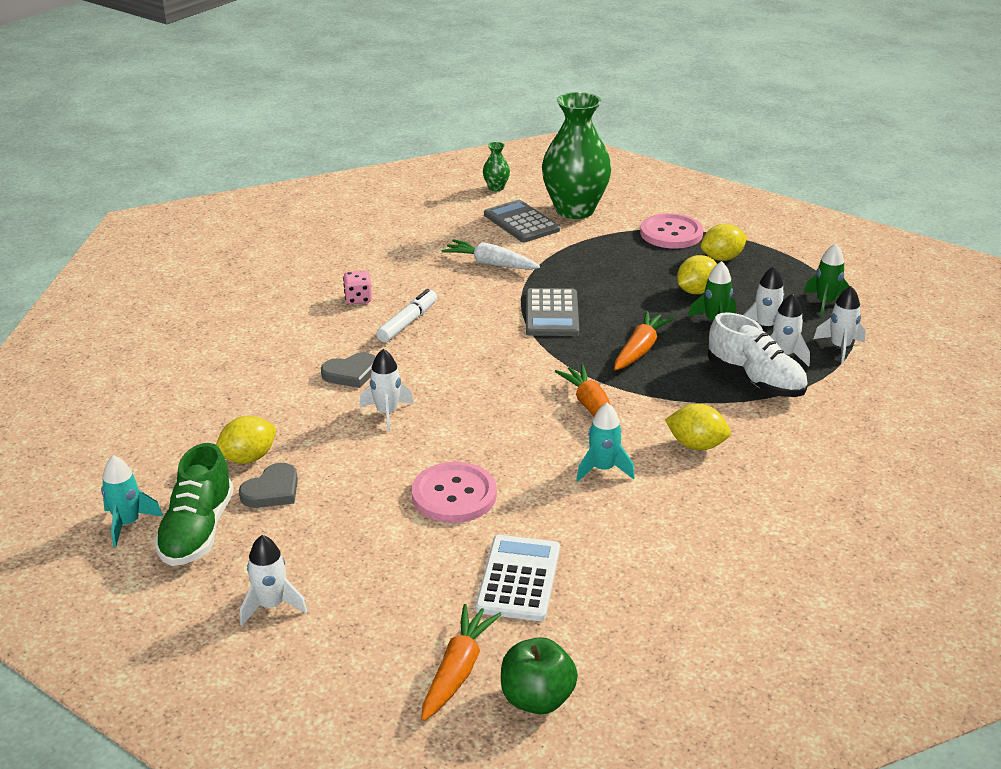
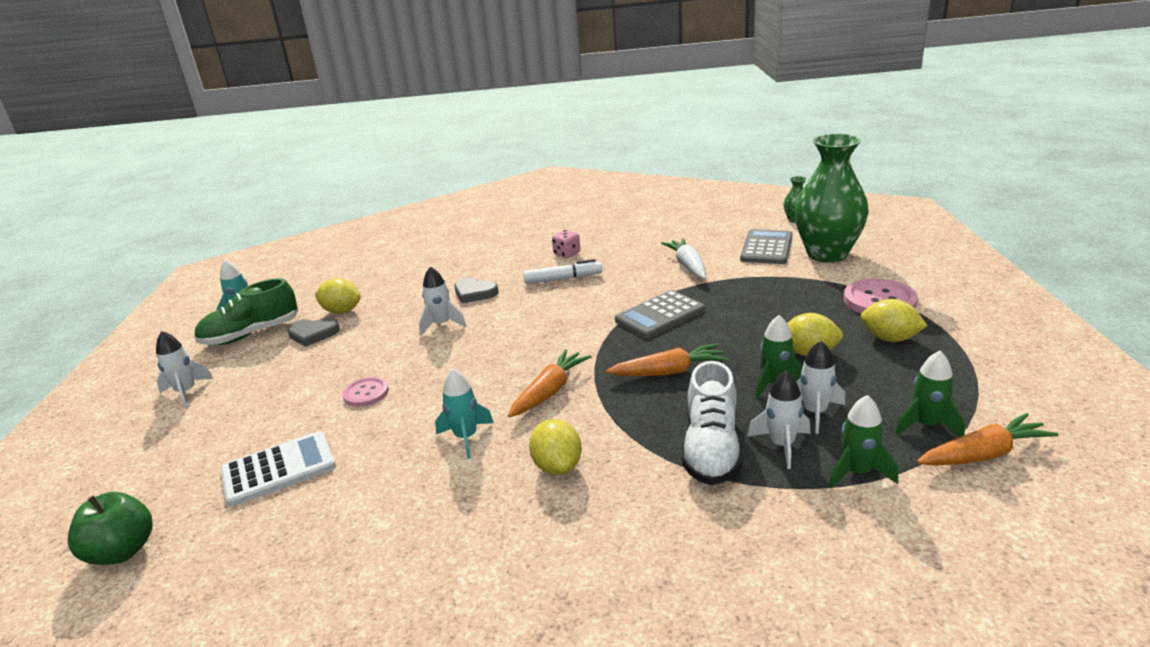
camera: 55 degrees right, 5 degrees down
pink button [412,462,497,523] -> pink button [342,377,389,407], size x0.59
orange carrot [422,604,502,721] -> orange carrot moved to [917,413,1059,466]
white rocket [814,286,865,364] -> green rocket [829,395,898,489]

